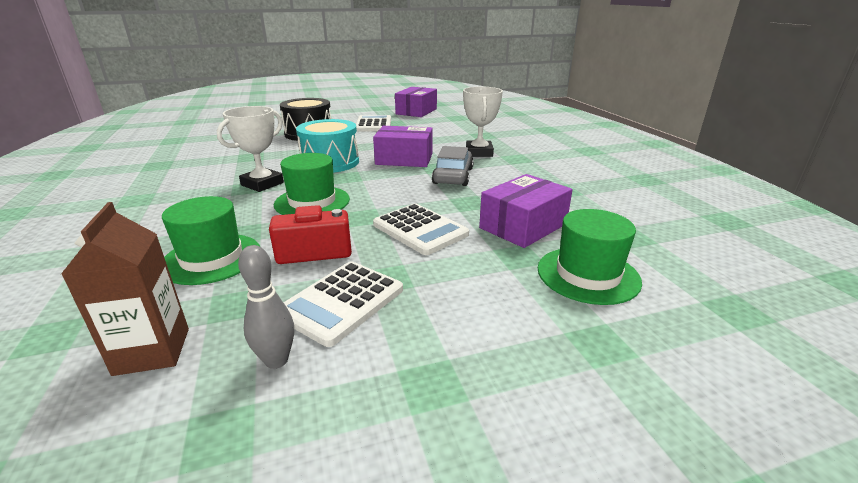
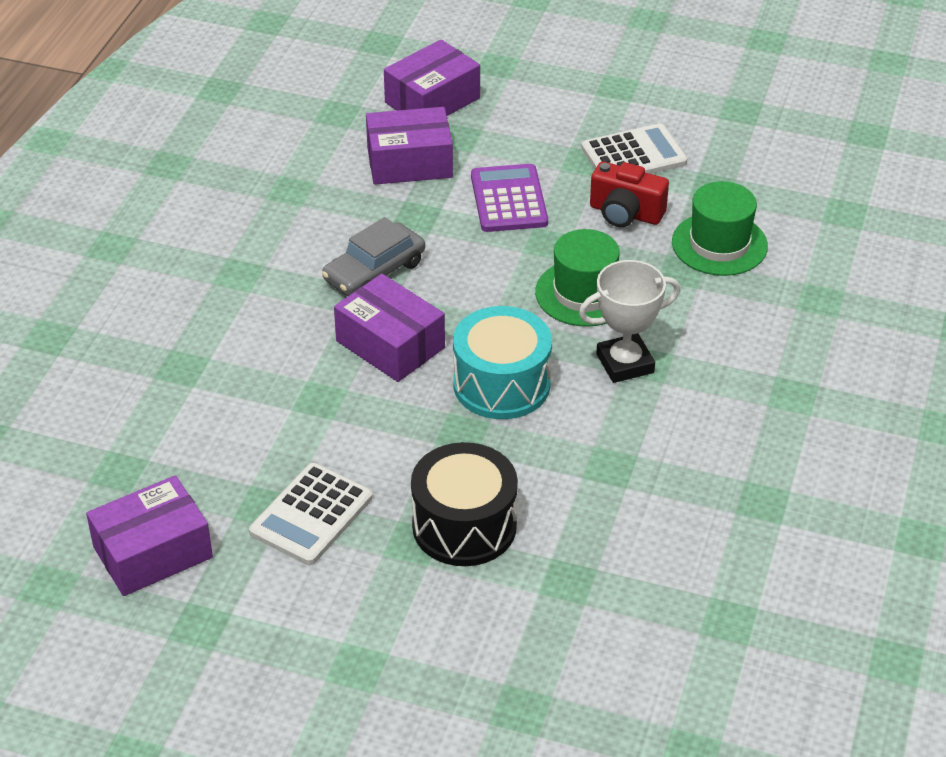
camera: 145 degrees left, 15 degrees up
brown carton [61,202,189,376] -> none
grey bowling pin [238,245,294,369] -> none
white calculator [373,204,469,255] -> purple calculator [471,164,548,232]
white trophy [463,87,503,157] -> none
green hat [538,209,642,305] -> purple box [384,39,480,116]

